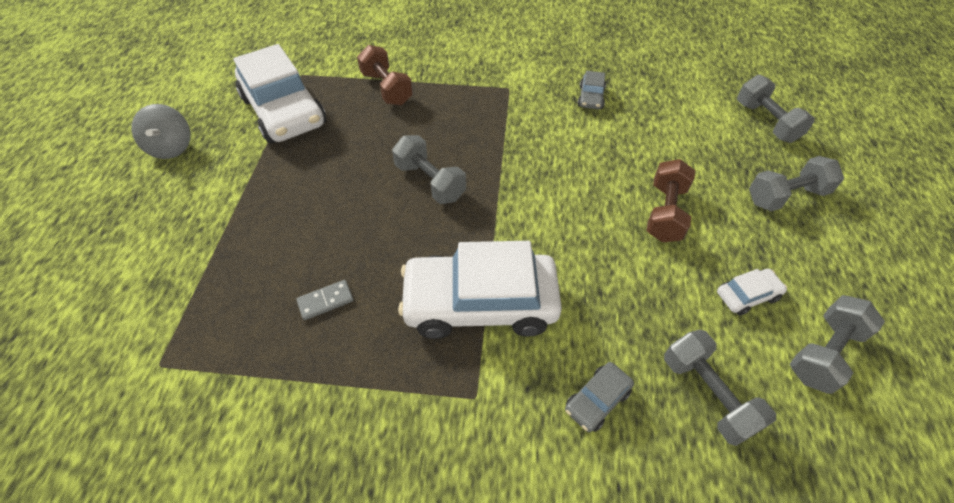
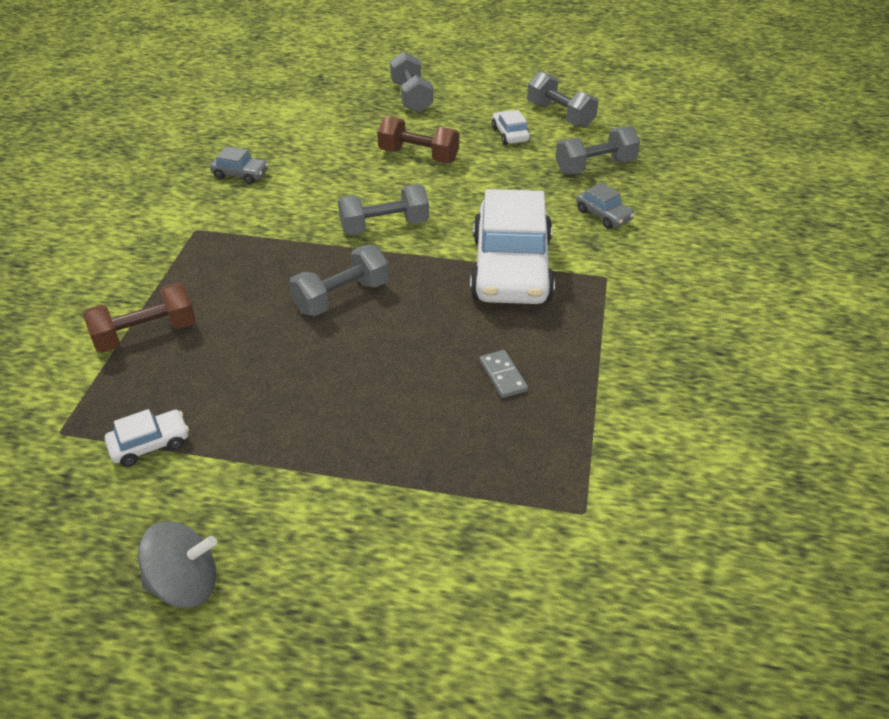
camera: 85 degrees left, 10 degrees down
white car [234,44,326,143] -> white car [105,409,189,467], size x0.43
grey dumbbell [737,75,815,143] -> grey dumbbell moved to [338,184,429,235]

